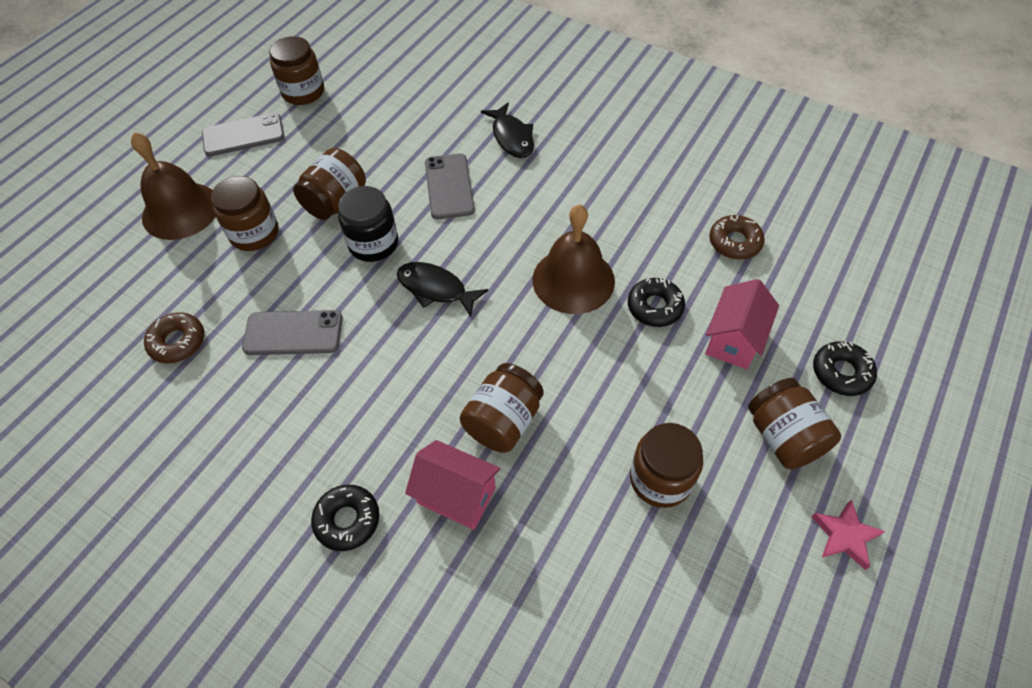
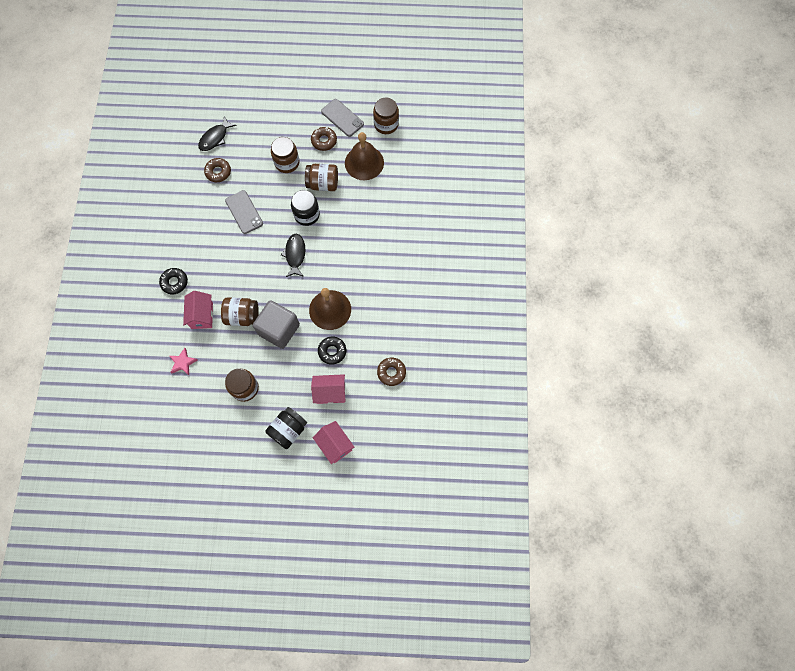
camera: 60 degrees right, 15 degrees up
brown bell [131,132,216,240] -> brown bell moved to [345,132,384,180]
grey phone [425,154,475,219] -> none
black fish [481,103,534,158] -> black fish moved to [198,116,237,151]
brown jar [748,378,841,469] -> black jar [265,407,307,449]
pink star [812,500,885,570] -> pink star moved to [169,348,197,375]
black donut [813,341,877,396] -> pink house [313,421,355,464]
none -> grey cube [253,300,300,349]
none -> brown donut [311,127,337,151]

